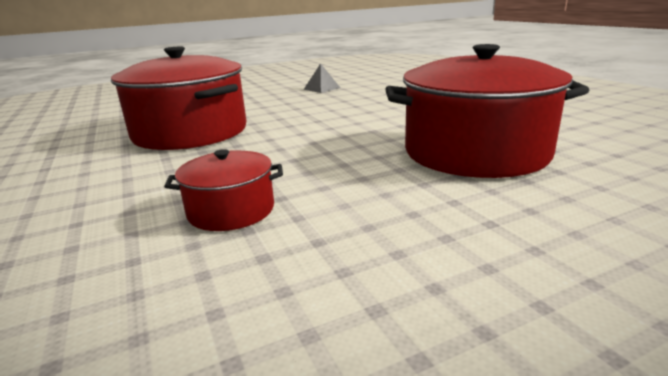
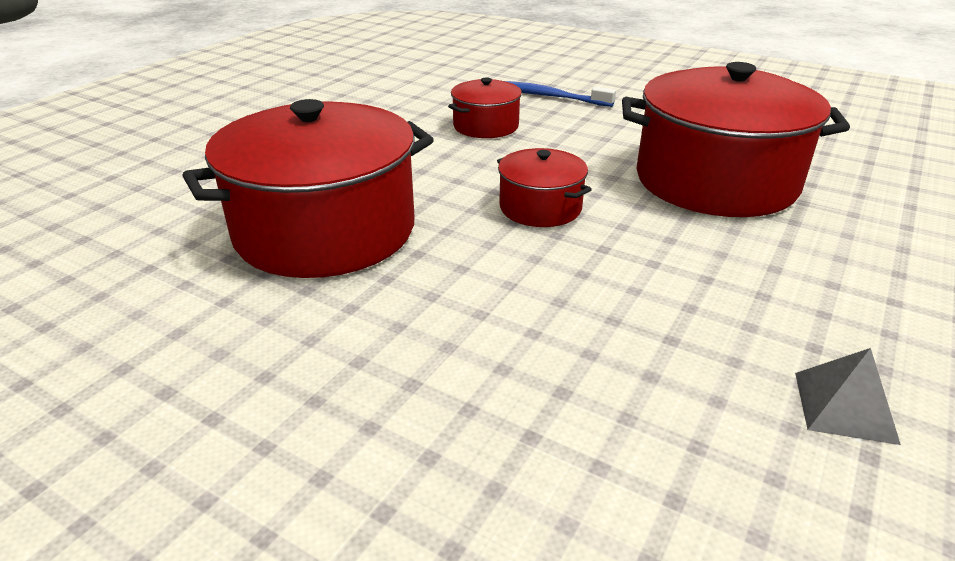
camera: 145 degrees right, 10 degrees up
none -> red pot [497,148,592,227]
none -> blue toothbrush [505,81,616,107]

